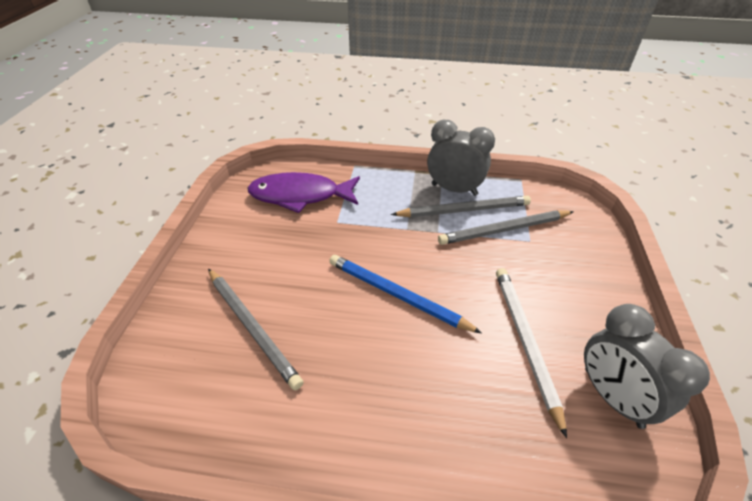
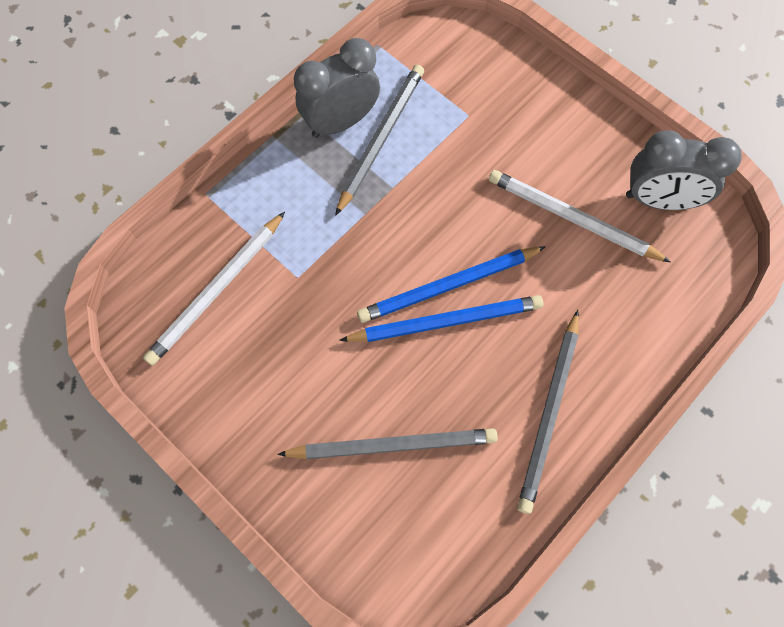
camera: 55 degrees left, 25 degrees up
purple fish [248,172,360,213] -> white pencil [143,212,285,366]
grey pencil [438,210,574,245] -> grey pencil moved to [517,310,579,514]
none -> blue pencil [339,295,543,342]

